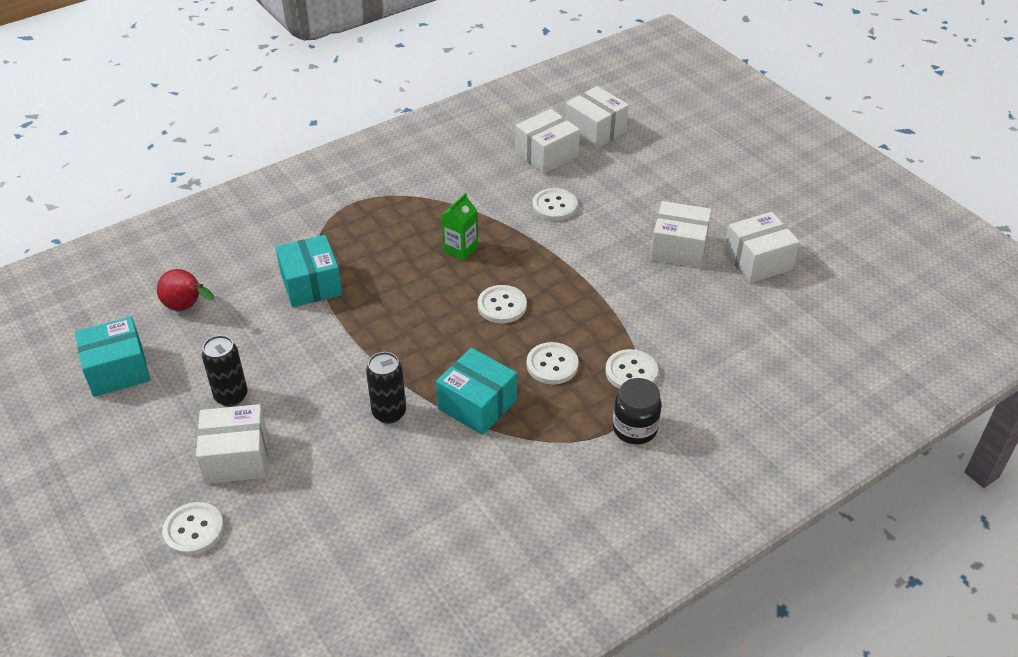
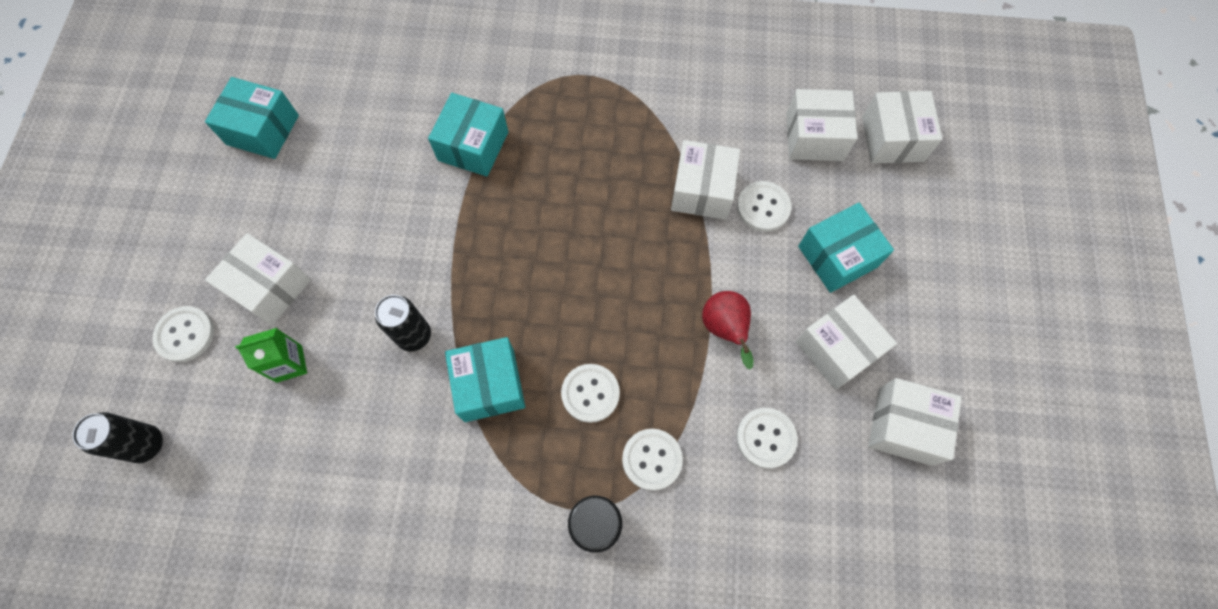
camera: 40 degrees right, 25 degrees up
red pear [157,269,214,311] -> red pear moved to [702,291,753,370]
black can [202,335,248,407] -> black can moved to [72,412,163,463]
green carton [441,193,478,261] -> green carton moved to [235,328,307,383]
white button [478,285,527,324] -> white button moved to [736,408,798,469]
none -> white box [671,140,740,220]
none -> turquoise box [798,203,894,293]

